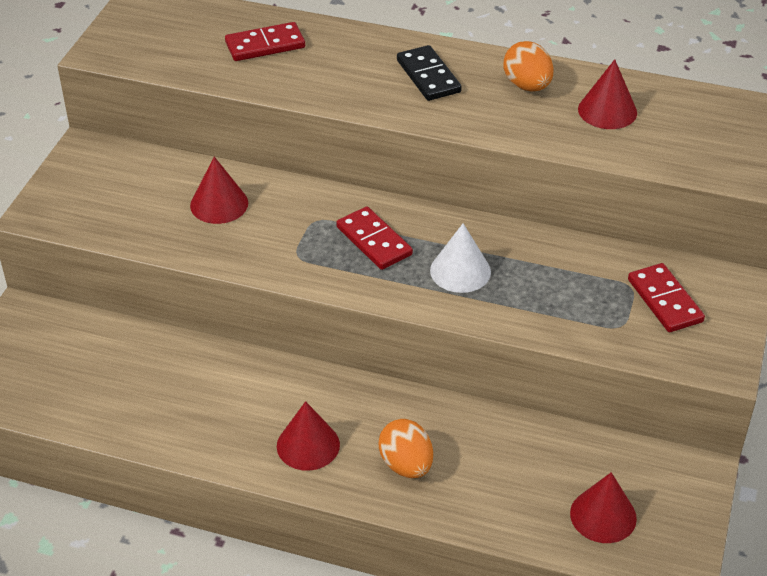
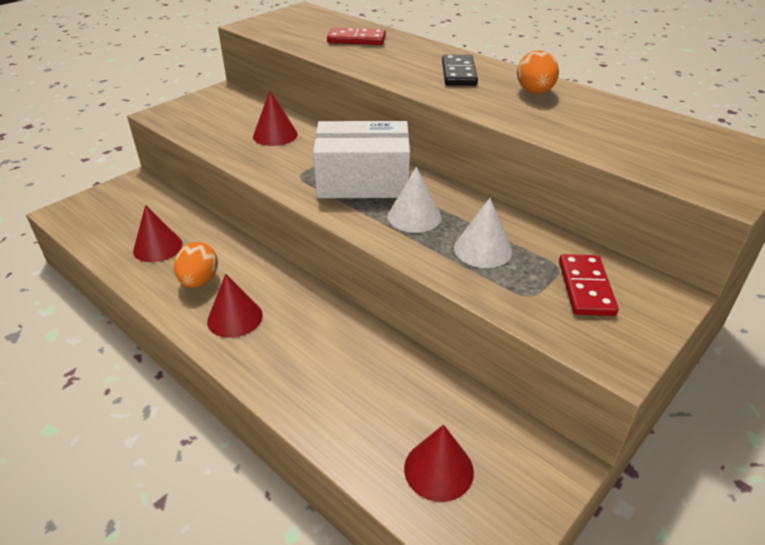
camera: 25 degrees right, 5 degrees down
red domino [336,207,413,270] -> white box [313,121,410,198]
orange egg [379,419,433,478] -> orange egg moved to [174,242,218,288]
red cone [578,59,637,129] -> red cone moved to [133,205,182,262]
none -> white cone [454,198,512,268]

